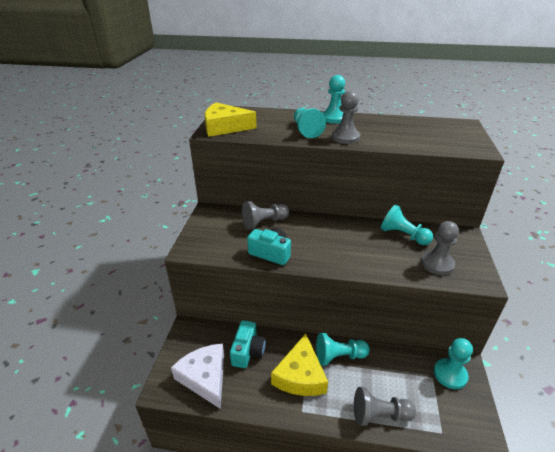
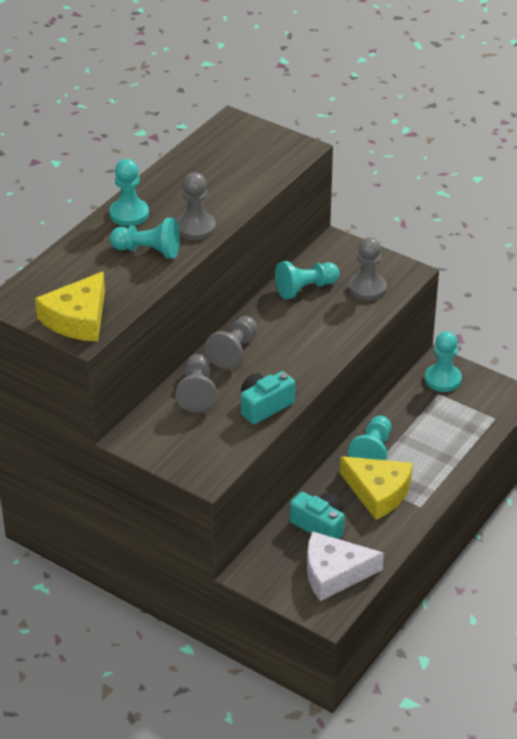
camera: 65 degrees left, 5 degrees up
grey pawn [354,387,416,426] -> grey pawn moved to [205,316,257,369]

